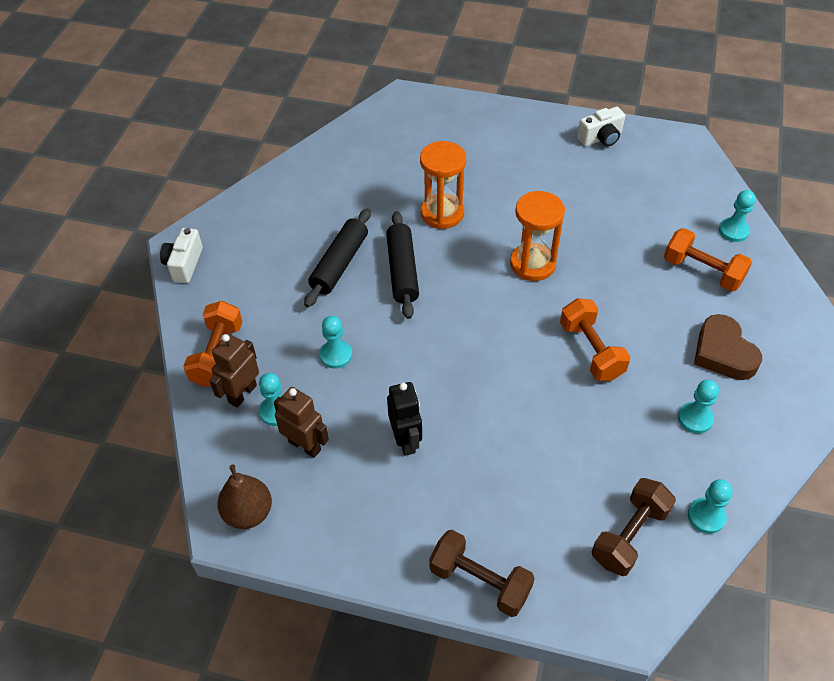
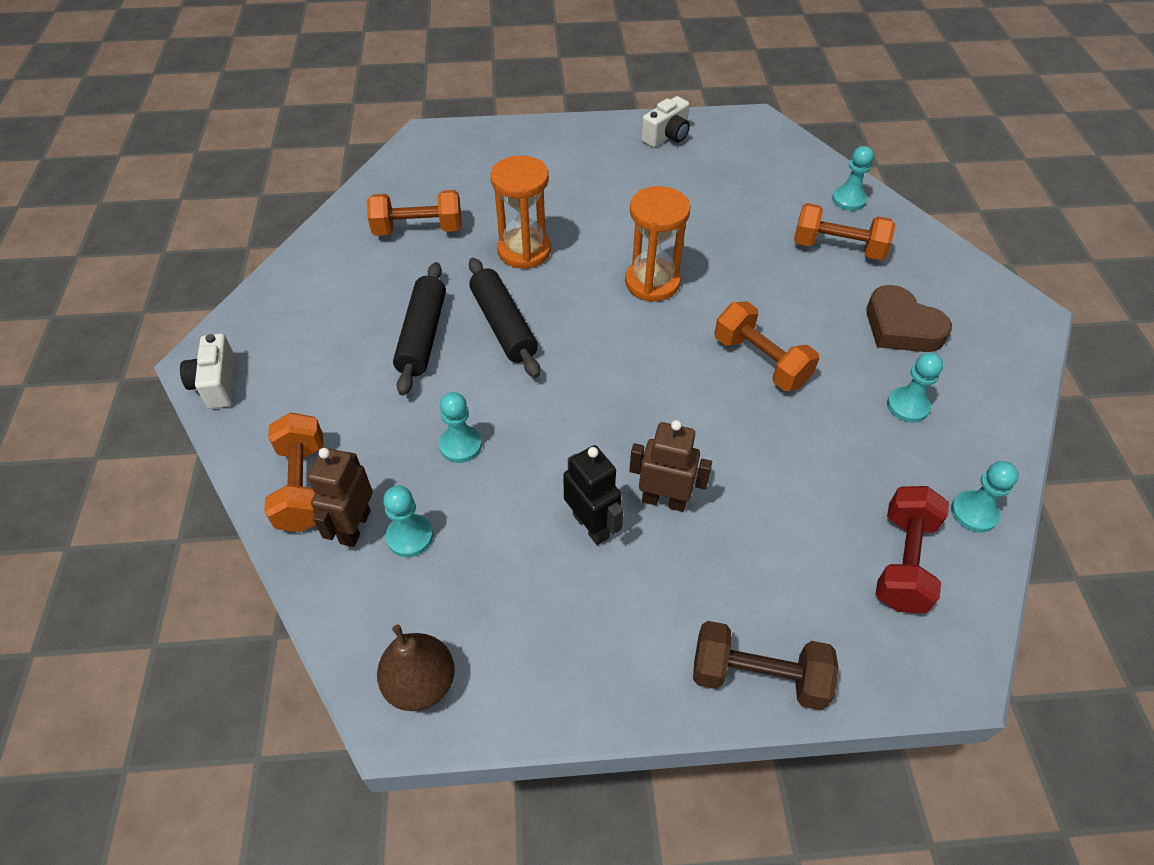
camera: 20 degrees left, 0 degrees up
brown robot [274,387,329,458] -> brown robot moved to [629,420,712,512]
brown dumbbell [592,478,676,576] -> red dumbbell [875,486,949,613]
none -> orange dumbbell [367,190,462,236]

